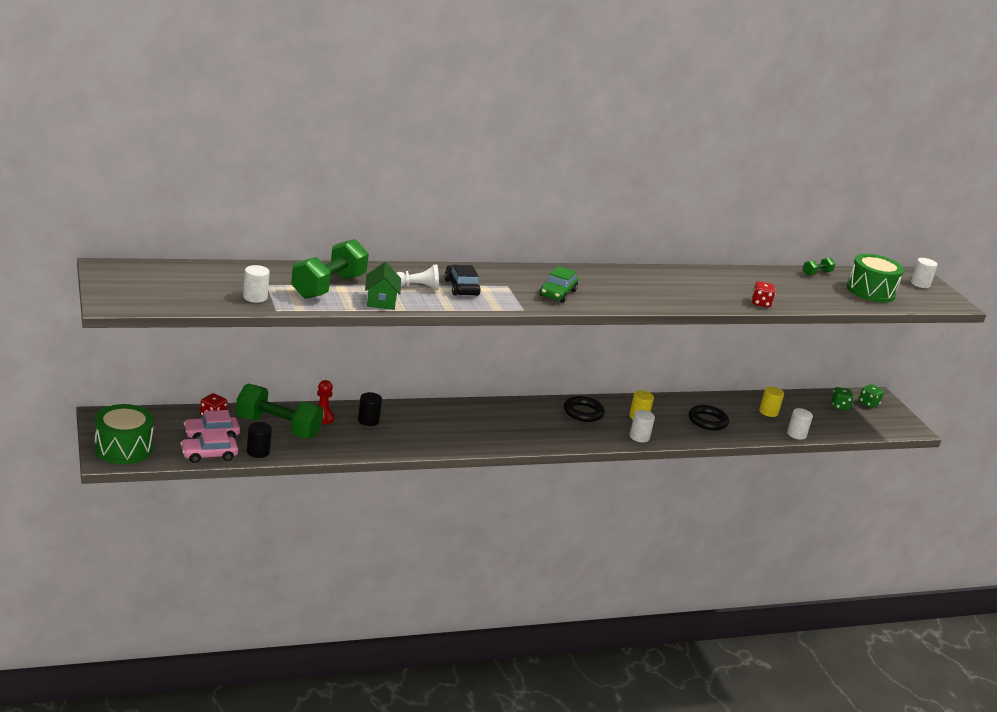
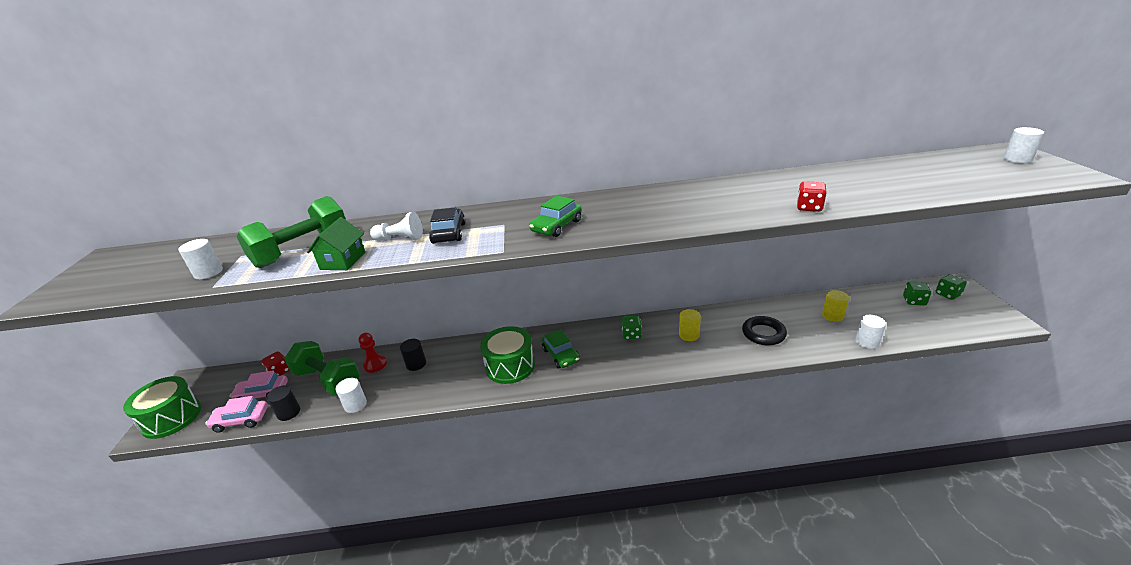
camera: 20 degrees right, 5 degrees up
black ring [564,396,605,422] -> green dice [622,316,642,340]
white cylinder [630,410,655,442] -> white cylinder moved to [335,378,367,413]
green dumbbell [803,258,835,275] -> none
green drum [847,254,904,303] -> green drum moved to [480,326,535,384]
none -> green car [541,329,580,369]

